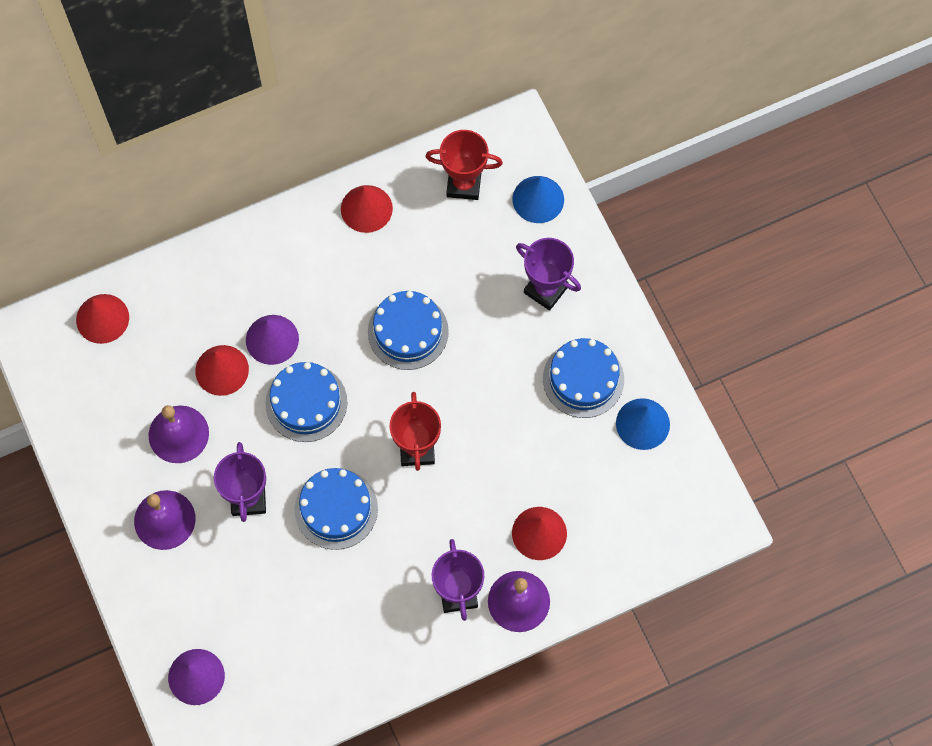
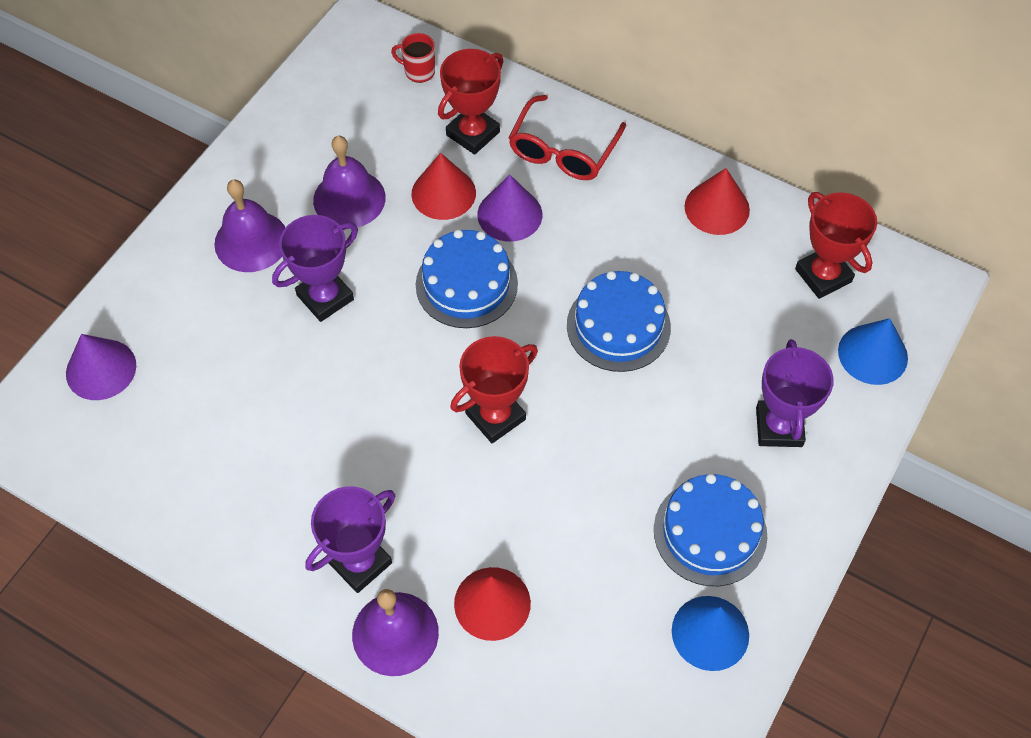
camera: 55 degrees right, 10 degrees down
red cone [76,294,129,344] -> red mug [391,33,435,83]
blue cake [295,468,378,550] -> none
none -> red trophy [438,49,503,155]
none -> red glasses [509,95,626,180]

